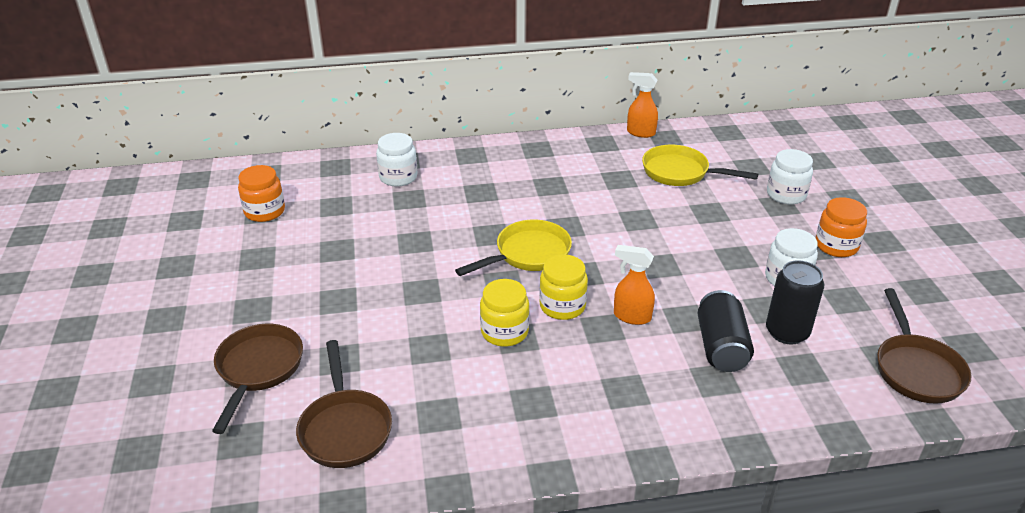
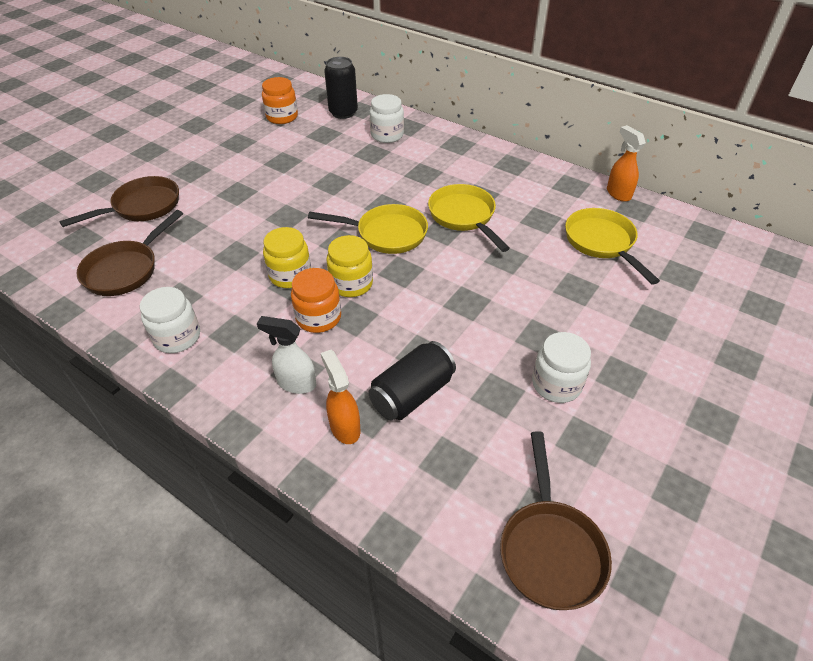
camera: 45 degrees right, 10 degrees up
orange spray bottle [614,245,655,325] -> orange spray bottle moved to [321,350,360,444]
black can [766,260,825,345] -> black can moved to [324,57,358,119]
white jar [767,149,813,204] -> white jar moved to [140,287,200,353]
orange jar [816,197,867,257] -> orange jar moved to [291,268,341,333]
brown pan [877,288,972,404] -> brown pan turned 45 degrees counterclockwise [500,431,612,610]
none -> white spray bottle [257,316,316,394]
none -> yellow pan [428,184,510,252]

